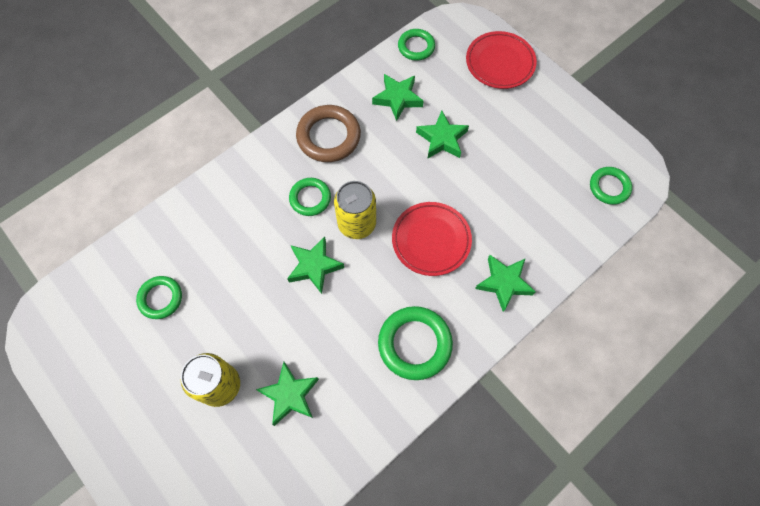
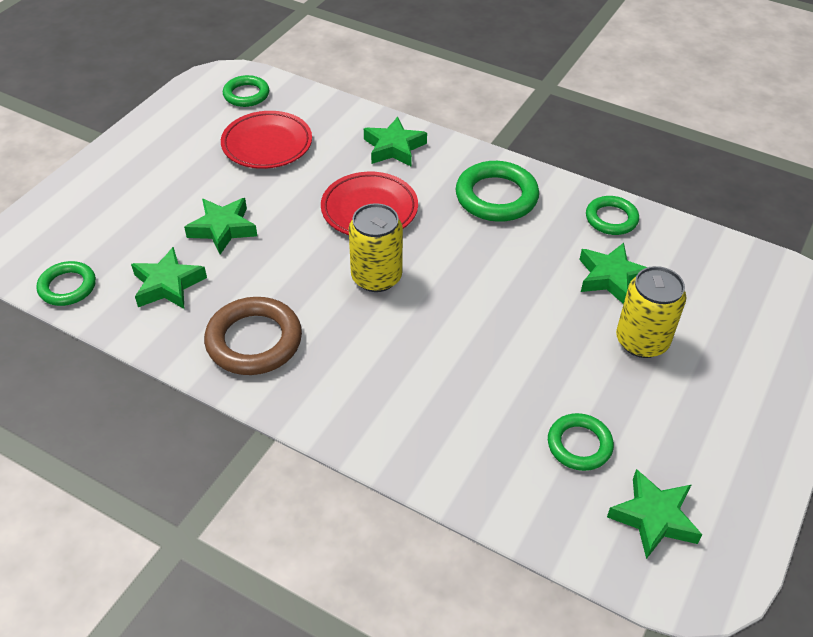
camera: 110 degrees left, 20 degrees down
green star [287,237,344,294] -> green star moved to [607,469,702,559]
green ring [289,178,331,216] -> green ring moved to [586,196,639,235]
red plate [466,31,537,89] -> red plate moved to [221,111,312,169]

